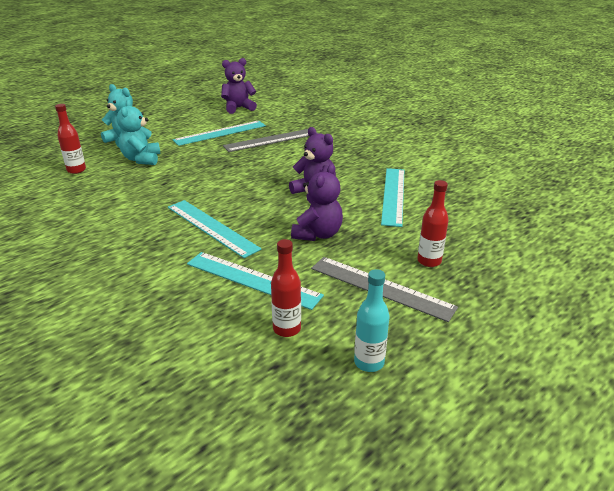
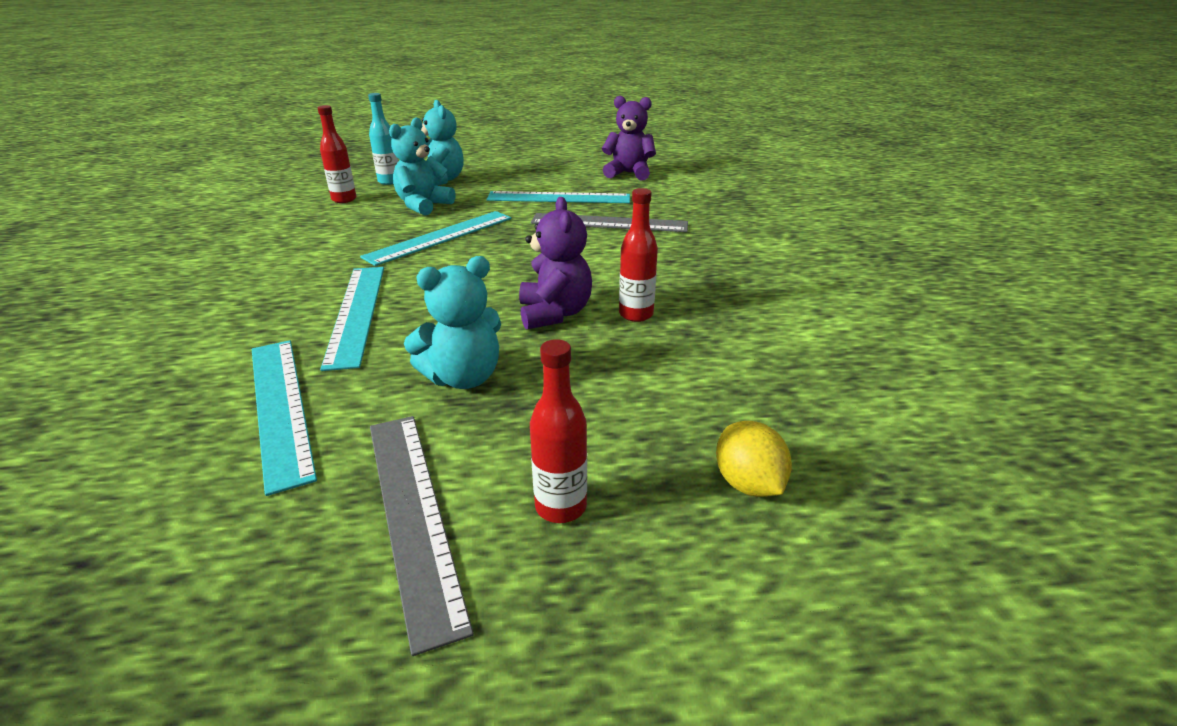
camera: 35 degrees right, 0 degrees up
red bottle [271,239,301,337] -> red bottle moved to [619,188,658,322]
purple teddy bear [291,164,343,241] -> turquoise teddy bear [404,256,501,389]
turquoise bottle [354,269,390,372] -> turquoise bottle moved to [368,93,398,185]
turquoise ruler [381,168,404,227] -> turquoise ruler moved to [360,211,512,266]
none -> yellow lemon [716,421,792,497]

